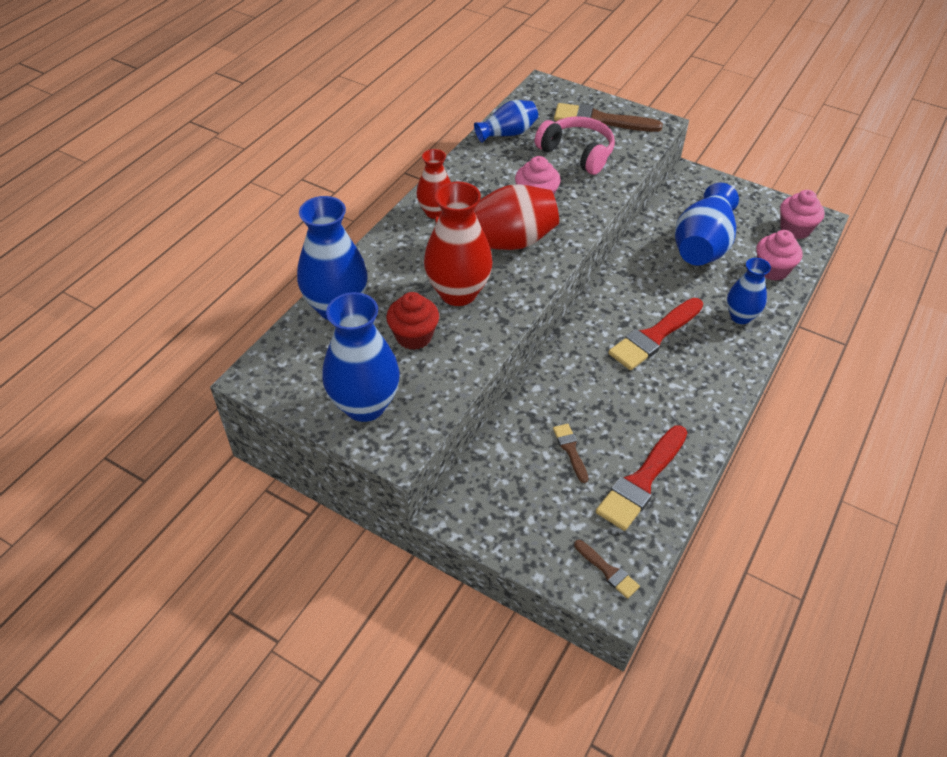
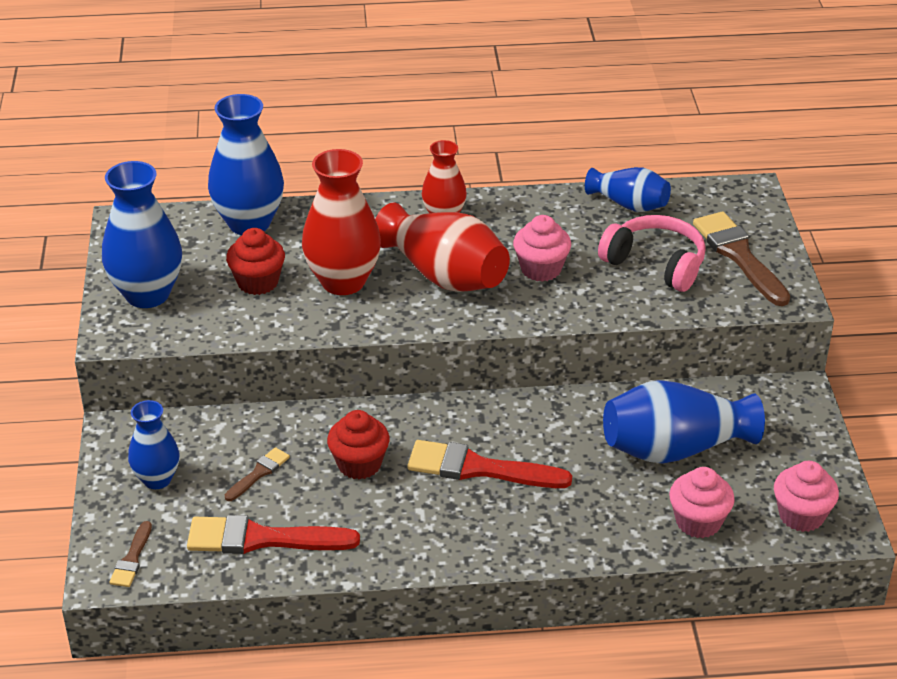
camera: 55 degrees right, 10 degrees down
pink headphones [535,116,615,175] -> pink headphones turned 60 degrees counterclockwise [598,215,706,292]
blue vase [727,258,771,324] -> blue vase moved to [128,400,179,489]
none -> red cupcake [327,410,390,480]

